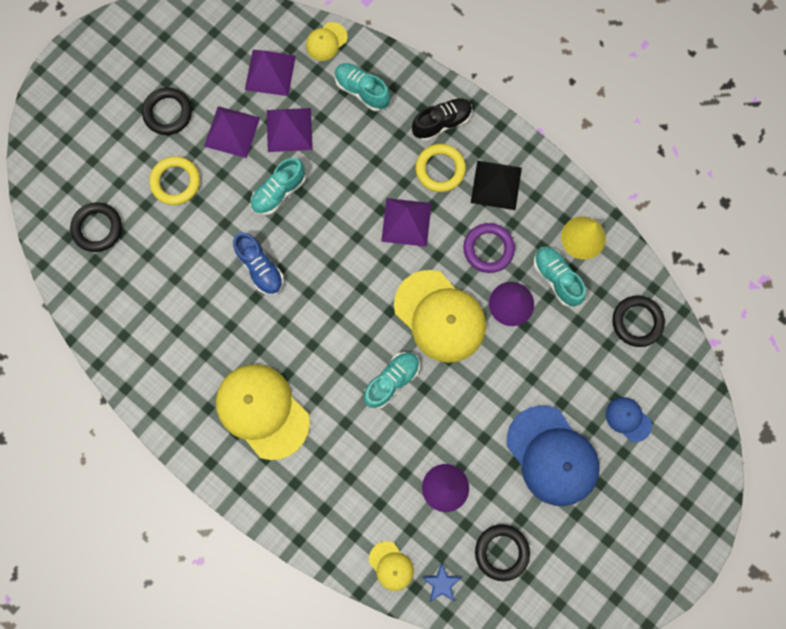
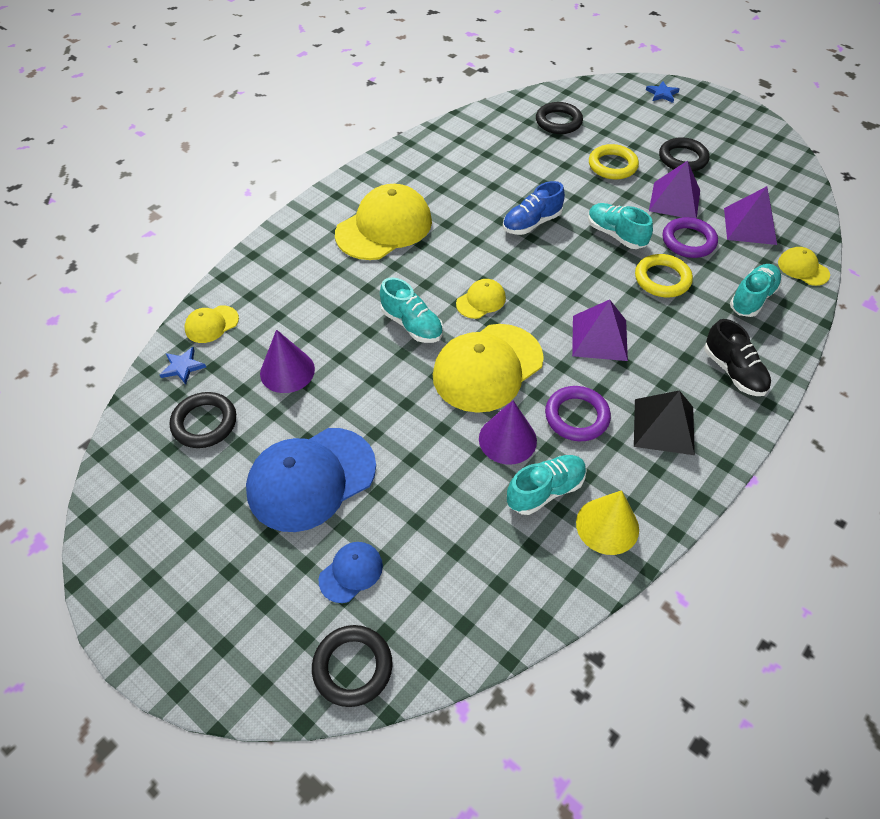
camera: 90 degrees right, 25 degrees down
purple pyramid [267,108,313,152] -> purple ring [663,217,718,258]
yellow ring [415,144,466,192] -> yellow ring moved to [635,254,693,297]
black ring [612,296,665,347] -> black ring moved to [312,625,393,707]
none -> yellow cap [456,279,506,319]
none -> blue star [646,81,680,103]

